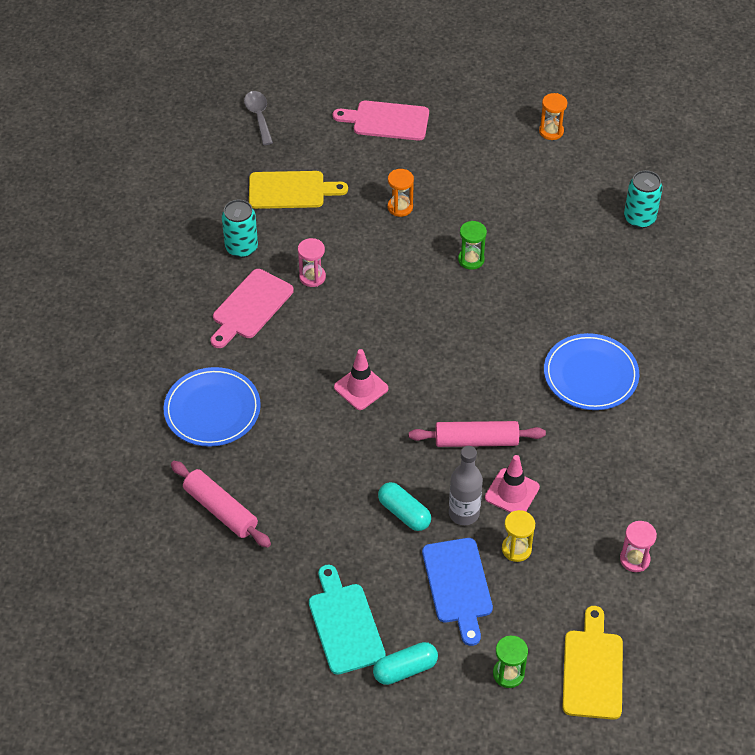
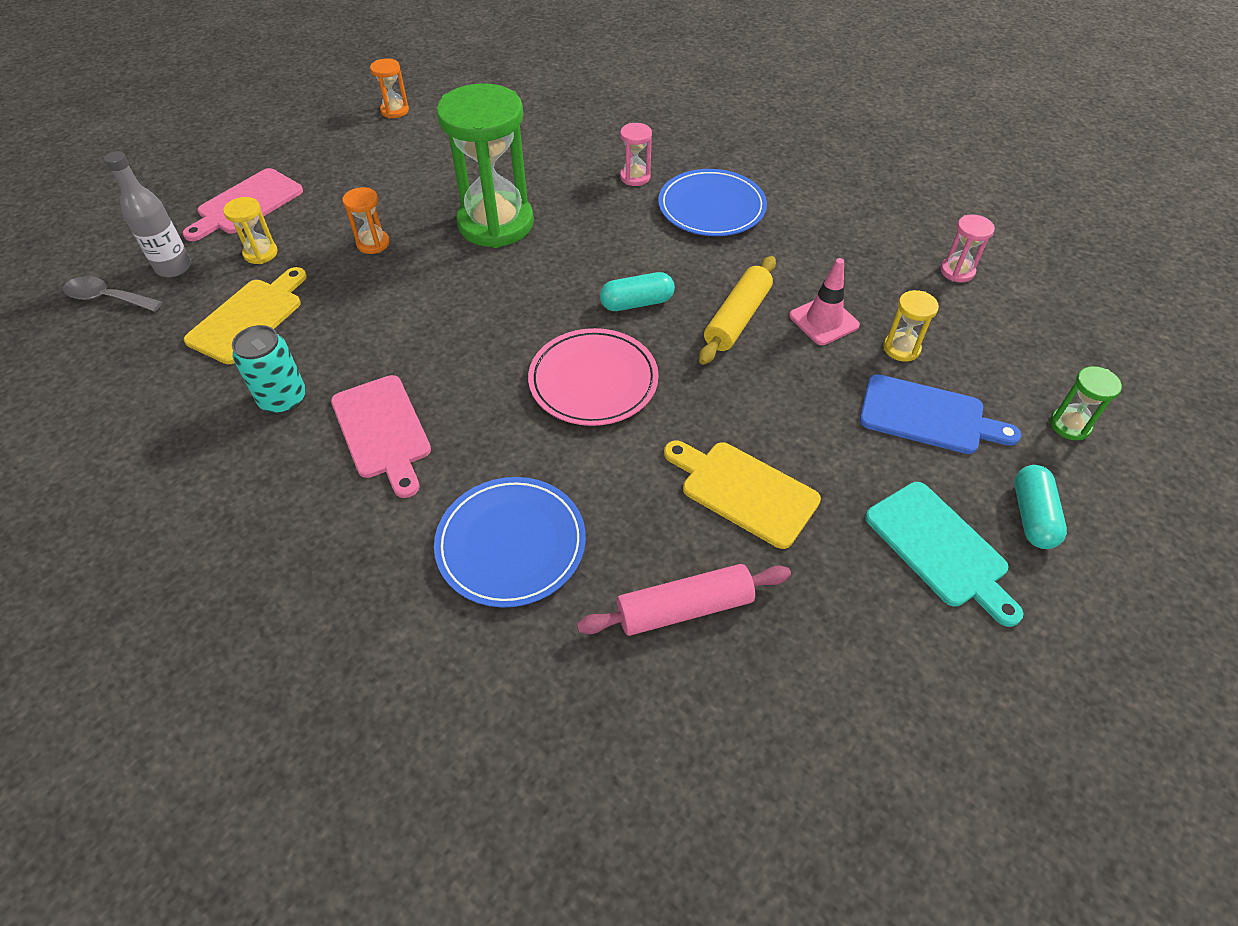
camera: 60 degrees left, 0 degrees up
pink hourglass [298,238,326,287] -> pink hourglass moved to [620,123,652,186]
turquoise cutting board [309,565,386,675] -> turquoise cutting board turned 135 degrees counterclockwise [865,482,1024,627]
pink traffic cone [334,349,388,410] -> pink plate [528,328,659,426]
turquoise capsule [378,482,431,531] -> turquoise capsule moved to [600,272,675,311]
pink rolling pin [409,421,546,447] -> yellow rolling pin [699,256,776,365]
grey bottle [449,446,483,525] -> grey bottle moved to [104,151,191,277]
green hourglass [458,221,487,270] -> green hourglass [436,83,534,248], size x2.36
yellow cutting board [563,606,623,720] -> yellow cutting board moved to [664,441,821,549]
turquoise can [624,170,663,229] -> none
none -> yellow hourglass [223,197,278,264]

